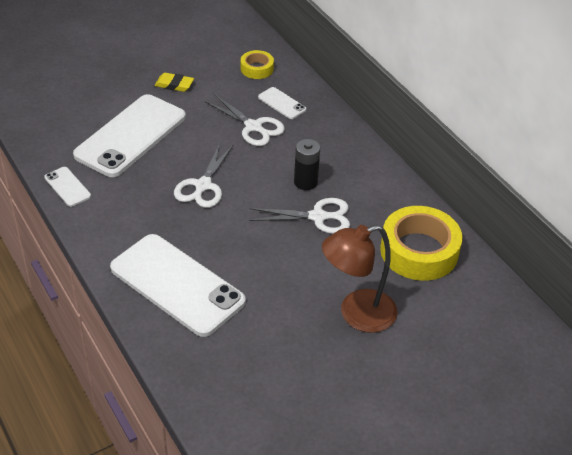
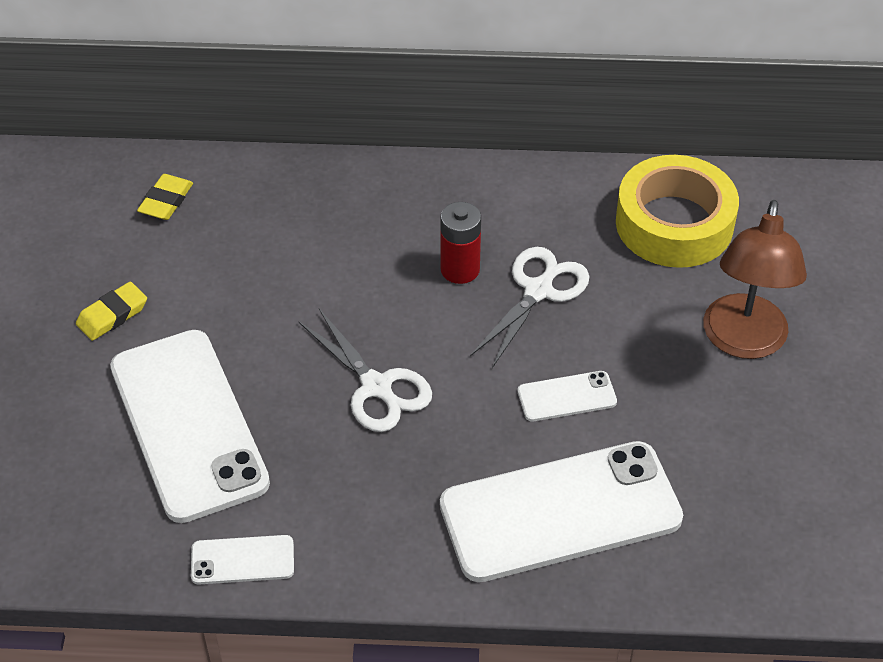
camera: 55 degrees left, 5 degrees up
white scissors [205,94,285,146] -> none
yellow tape [241,50,274,79] -> yellow eraser [137,174,193,220]
white phone [258,87,306,119] -> white phone moved to [518,371,617,422]
black battery [294,139,320,190] -> red battery [440,202,481,284]

